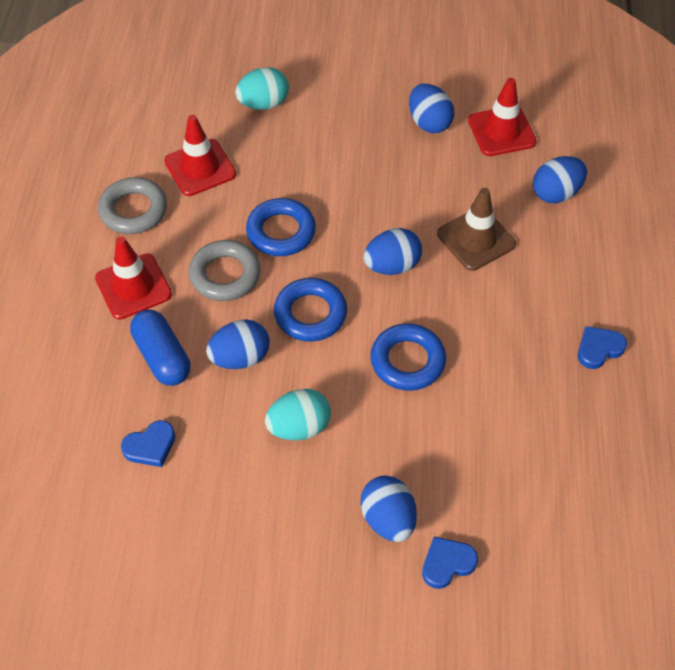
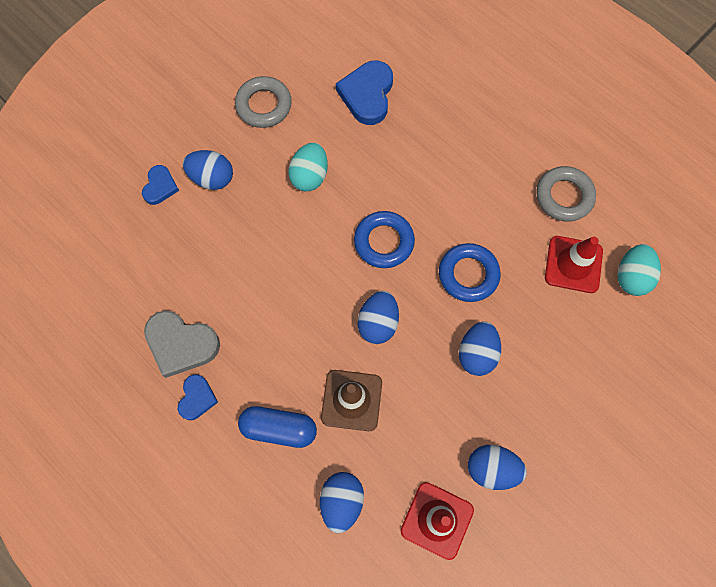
camera: 130 degrees right, 15 degrees up
red traffic cone [95,236,172,320] -> none
blue heart [121,420,175,467] -> blue heart [336,61,393,125], size x1.72
blue capsule [130,310,190,386] -> blue capsule moved to [238,406,317,448]
grey ring [189,240,261,301] -> grey ring moved to [235,76,292,128]
blue egg [206,319,270,369] -> blue egg moved to [459,321,501,376]
turquoise egg [235,67,289,110] -> turquoise egg moved to [617,244,661,296]
blue ring [371,323,446,391] -> none
none -> grey heart [144,311,220,378]

